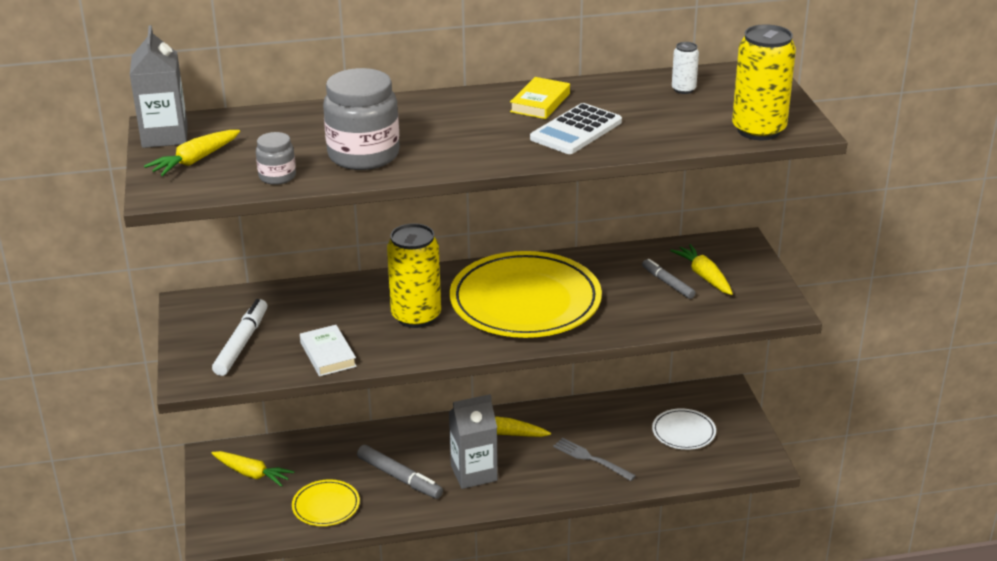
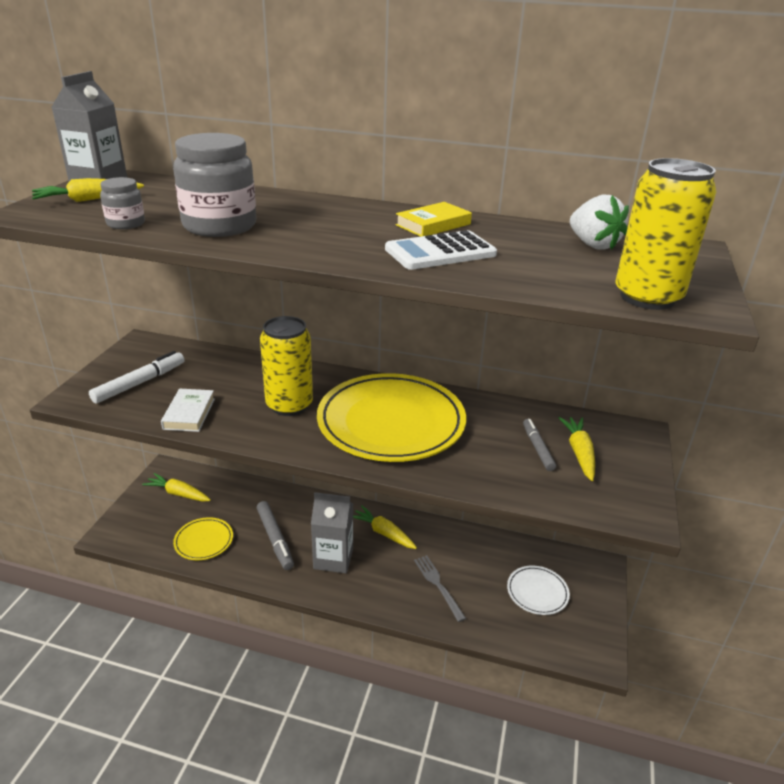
camera: 25 degrees right, 0 degrees up
yellow carrot [211,451,294,487] -> yellow carrot turned 150 degrees clockwise [142,473,211,502]
white can [672,42,699,94] -> white strawberry [570,195,629,250]

